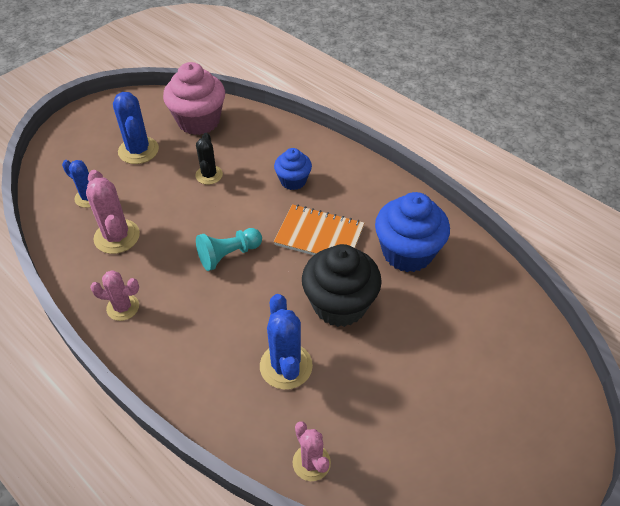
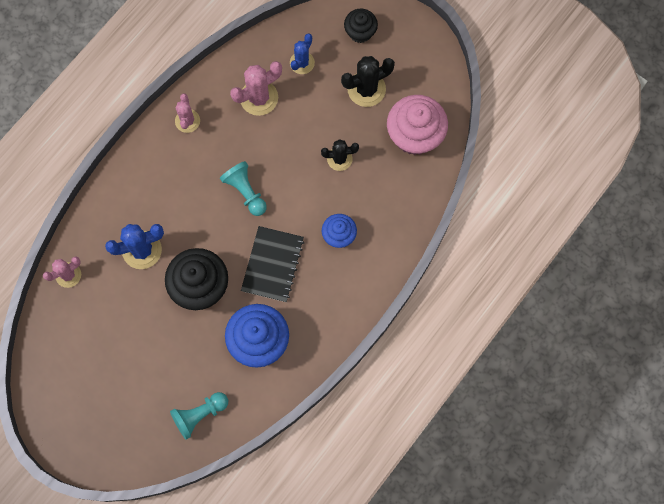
camera: 85 degrees right, 25 degrees up
blue cactus [113,92,159,164] -> black cactus [341,56,395,107]
orange notebook [274,204,364,255] -> black notebook [241,226,304,302]
none -> turquoise pawn [170,392,228,440]
none -> black cupcake [344,9,378,43]

